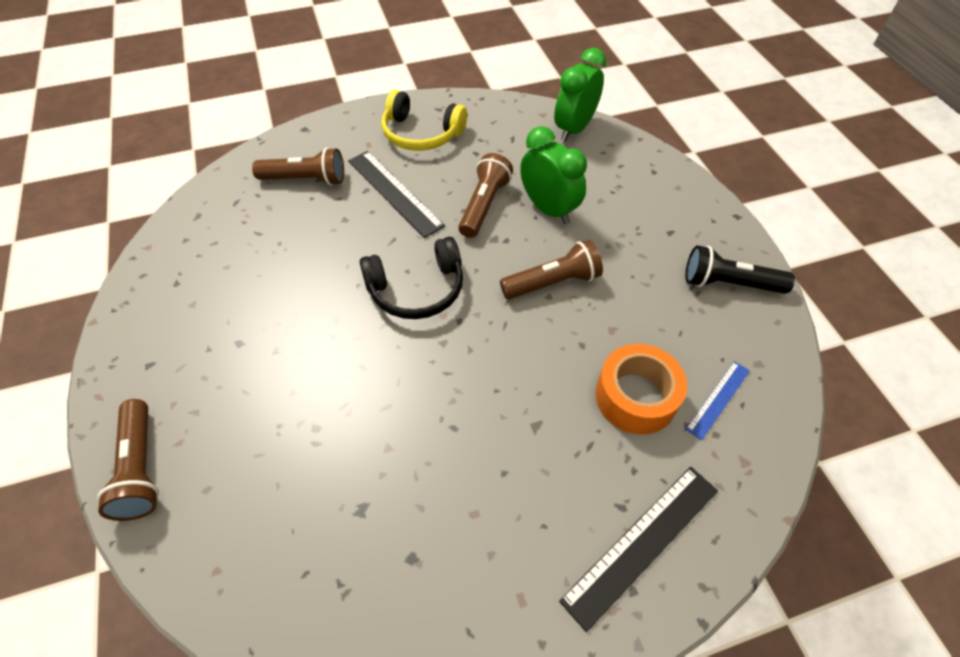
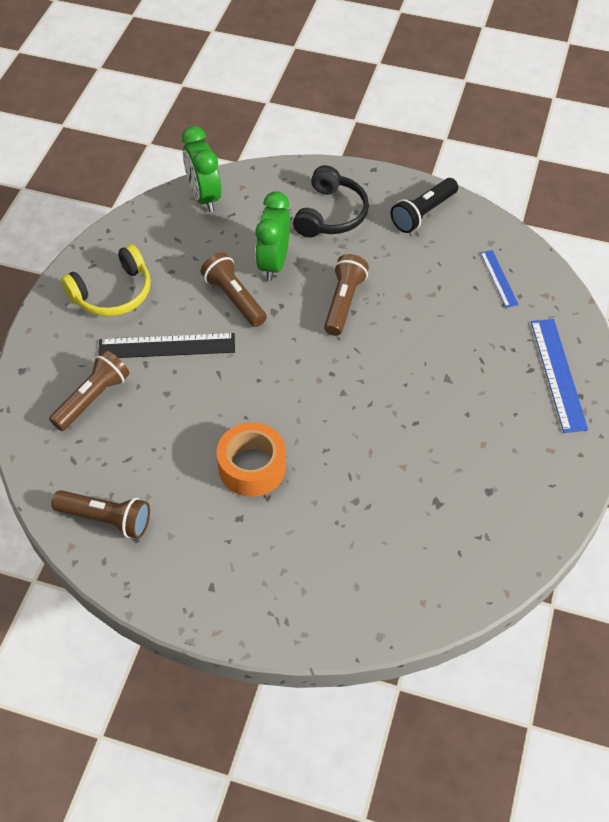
camera: 55 degrees left, 0 degrees up
brown flashlight [97,399,159,521] -> brown flashlight moved to [51,490,150,539]
black headphones [360,237,463,319] -> black headphones moved to [293,165,369,237]
green clock [520,126,587,224] -> green clock turned 75 degrees counterclockwise [255,191,290,281]
black ruler [559,467,718,632] -> blue ruler [531,319,588,433]
orange tape [595,344,687,435] -> orange tape moved to [217,422,286,497]

